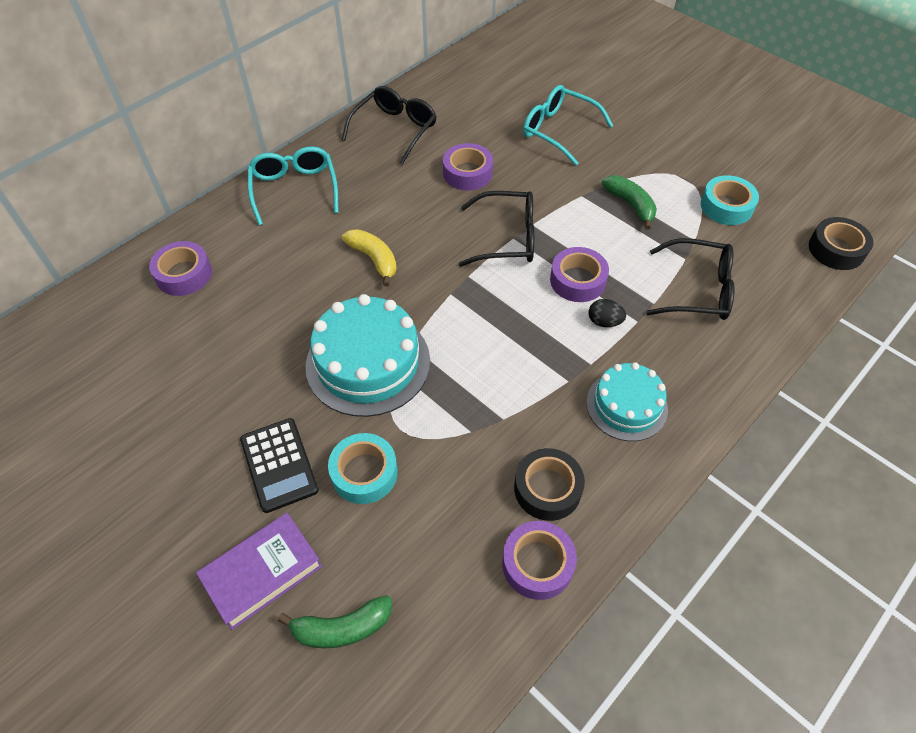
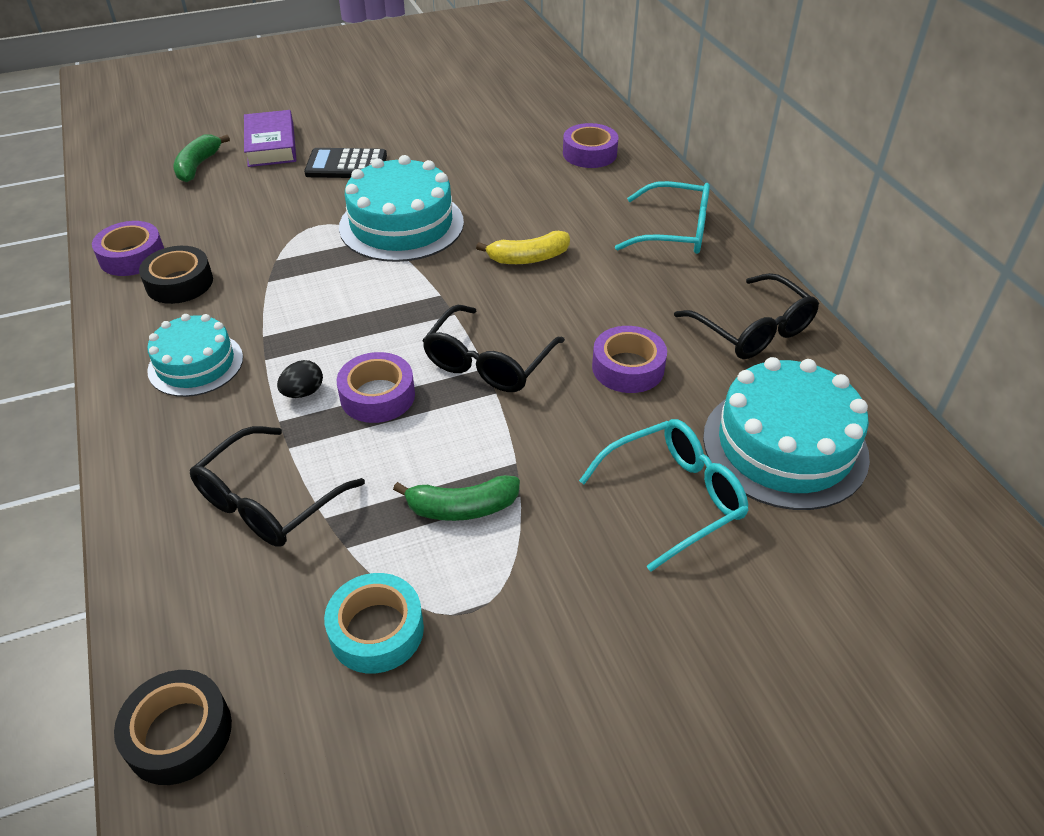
camera: 115 degrees right, 10 degrees down
turquoise tape [328,433,398,504] -> none
none -> turquoise cake [703,357,870,510]

